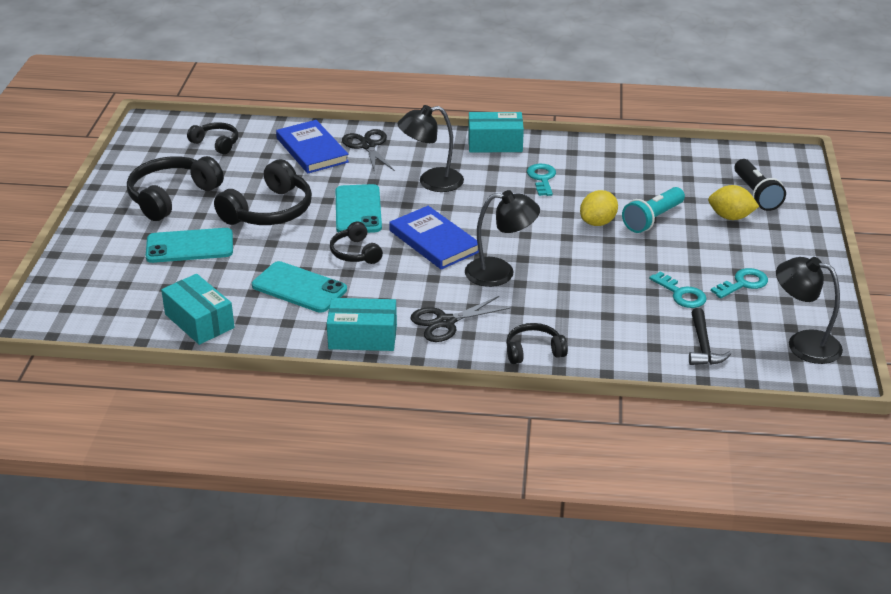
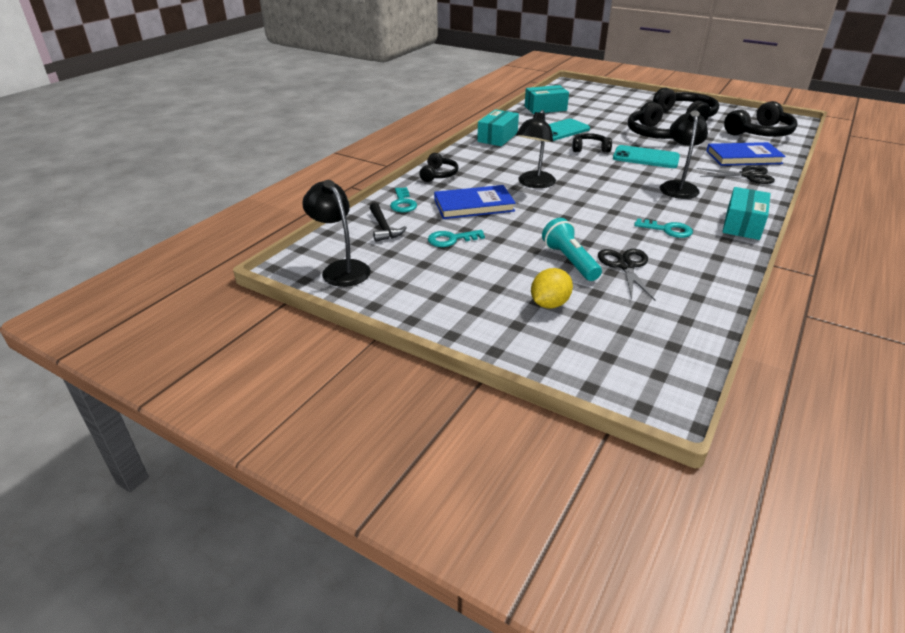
camera: 115 degrees right, 0 degrees up
turquoise phone [146,228,233,263] -> none
black headphones [187,122,238,154] -> black headphones [724,101,797,137], size x1.77
blue book [389,206,479,270] -> blue book moved to [434,185,516,219]
black scissors [411,296,511,342] -> black scissors moved to [598,249,656,301]
yellow lemon [580,190,618,226] -> none
black hammer [689,308,731,365] -> black hammer turned 135 degrees counterclockwise [370,203,407,242]
turquoise key [711,268,768,299] -> turquoise key moved to [390,187,417,212]
black flashlight [734,159,786,211] -> none
black lamp [776,257,843,364] -> black lamp turned 90 degrees counterclockwise [302,180,371,287]

